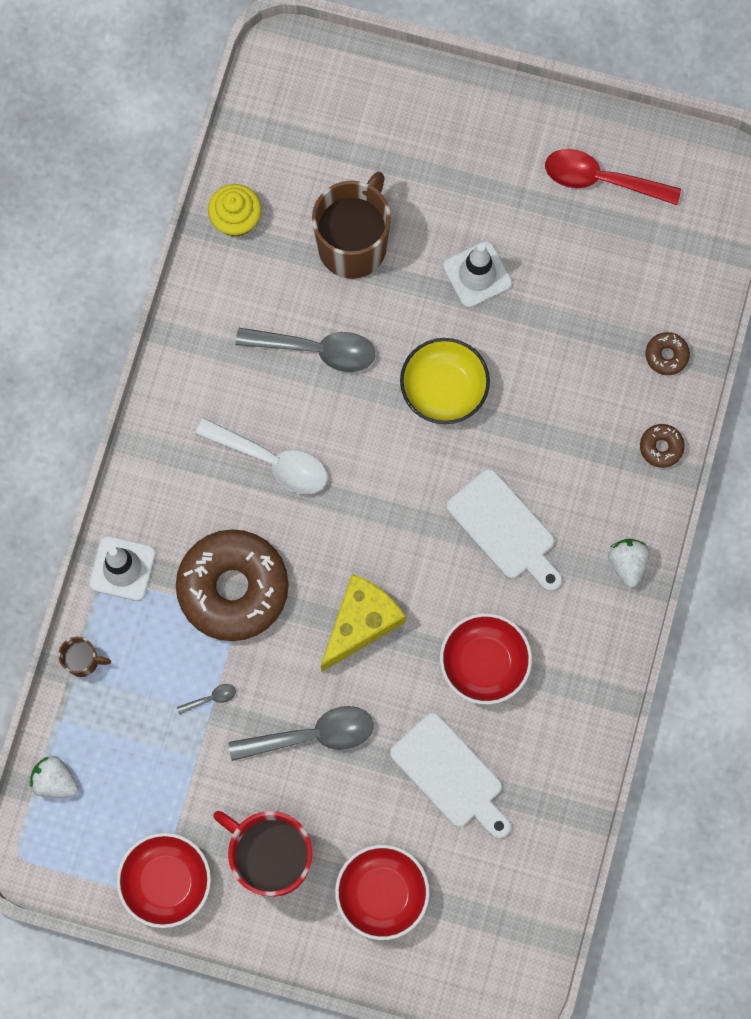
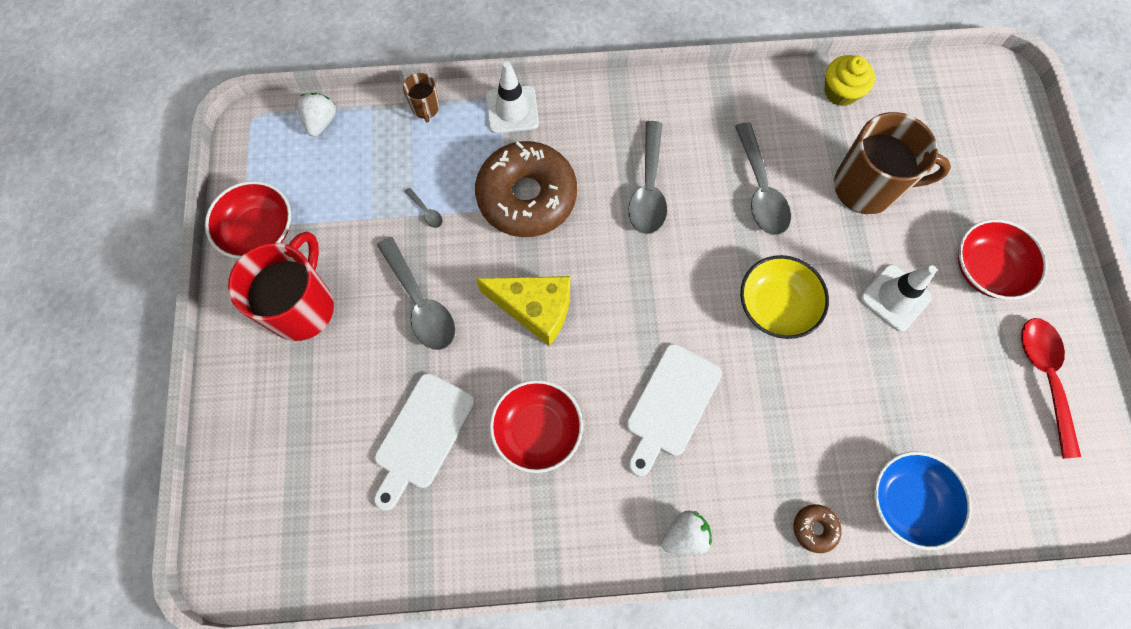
camera: 70 degrees right, 5 degrees down
white spoon [195,418,327,494] -> grey spoon [628,121,667,234]
red bowl [335,845,430,940] -> red bowl moved to [958,219,1047,300]
brown donut [646,332,690,375] -> blue bowl [874,451,972,550]

